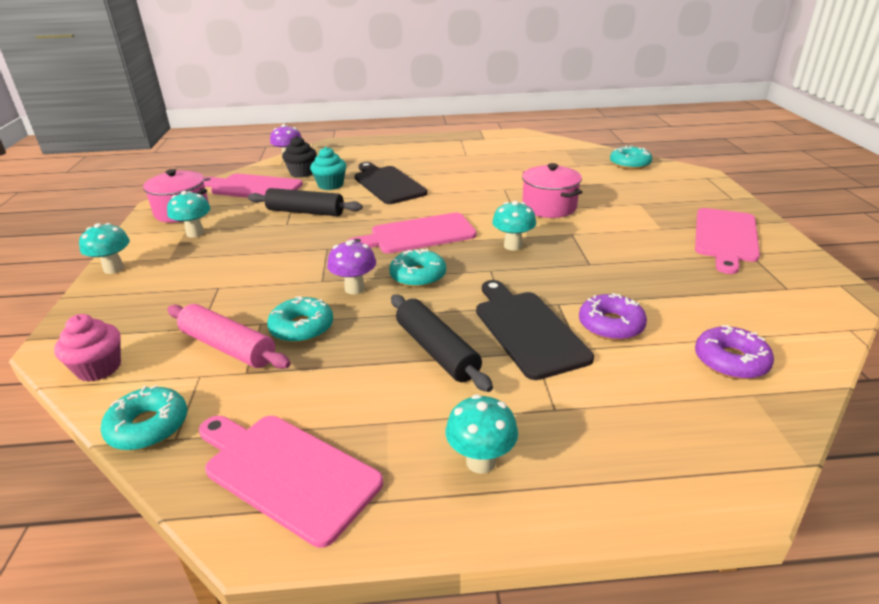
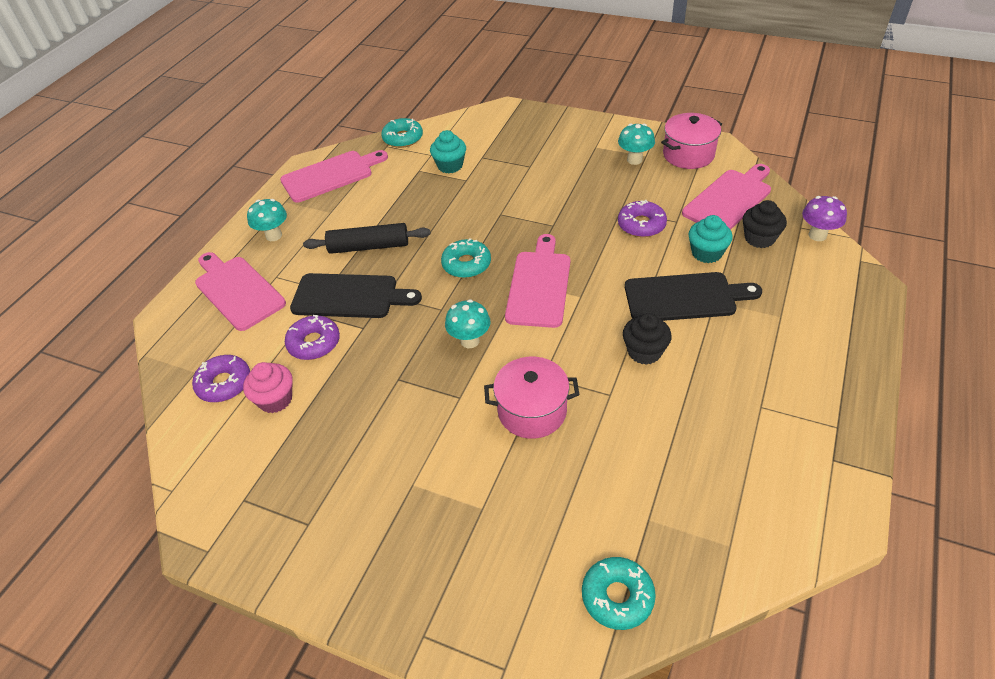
camera: 120 degrees right, 15 degrees up
pink cupcake [54,314,121,382] -> pink cupcake moved to [243,362,293,413]
turquoise mushroom [79,223,130,274] -> none
pink rolling pin [167,304,291,369] -> turquoise cupcake [430,130,466,173]
black rolling pin [248,188,363,216] -> purple donut [618,200,667,237]
turquoise donut [267,296,333,343] -> none
purple mushroom [327,240,376,295] -> none
pink cutting board [695,208,760,274] -> pink cutting board moved to [195,252,286,331]
none -> black cupcake [623,313,672,365]

